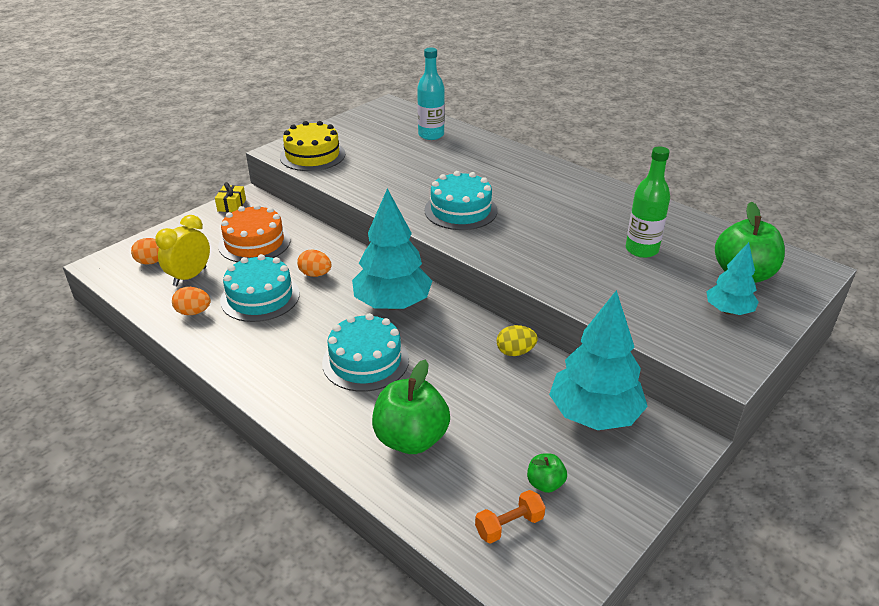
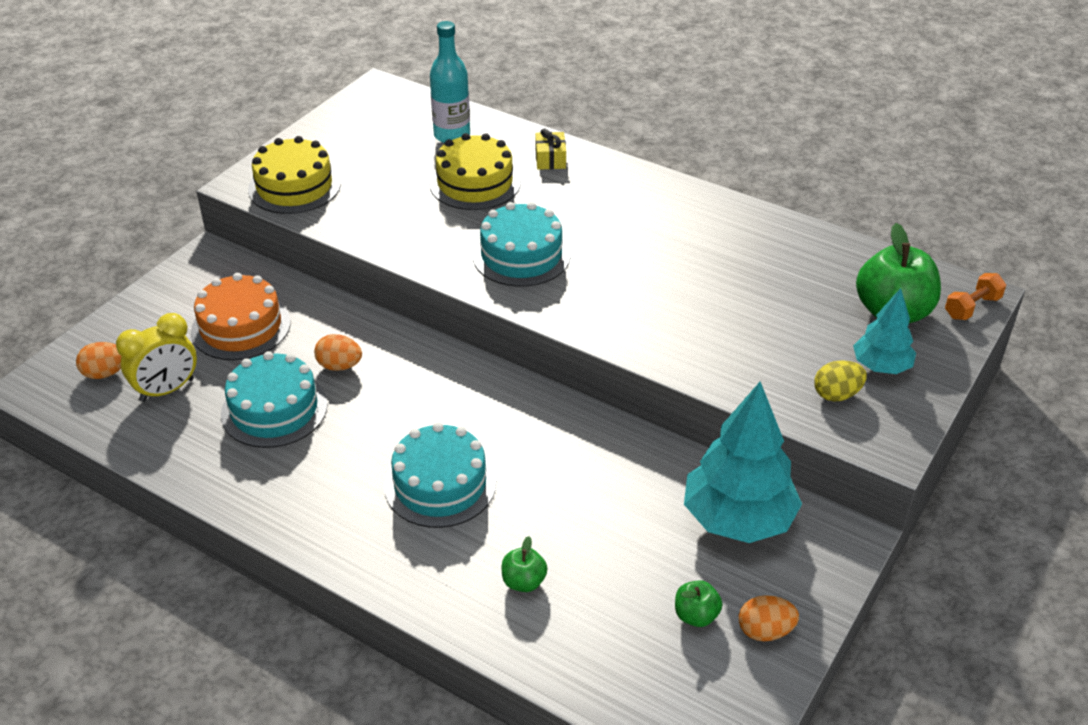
camera: 10 degrees left, 5 degrees up
yellow clock [155,215,210,286] -> yellow clock turned 150 degrees counterclockwise [116,313,197,402]
orange egg [172,287,211,315] -> orange egg moved to [739,595,799,641]
yellow gift [215,182,246,212] -> yellow gift moved to [535,128,566,170]
turquoise tree [352,188,432,310] -> none
green apple [372,360,450,454] -> green apple [502,536,547,592], size x0.49
orange dumbbell [475,490,546,544] -> orange dumbbell moved to [945,273,1006,320]
yellow egg [497,325,538,356] -> yellow egg moved to [814,360,867,401]
green bottle [626,146,670,258] -> none
none -> yellow cake [429,133,521,210]

